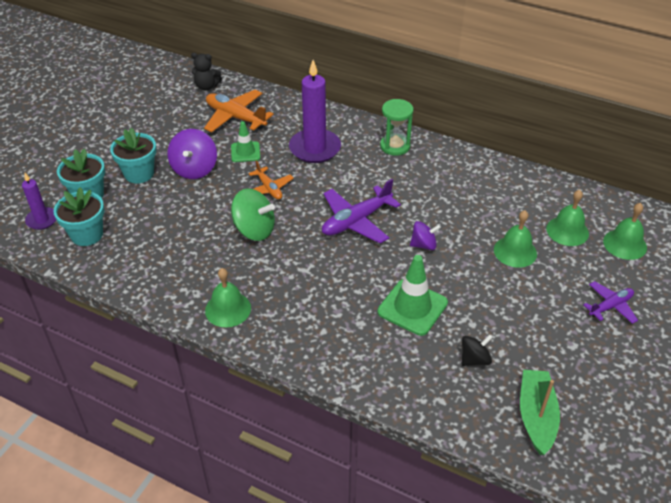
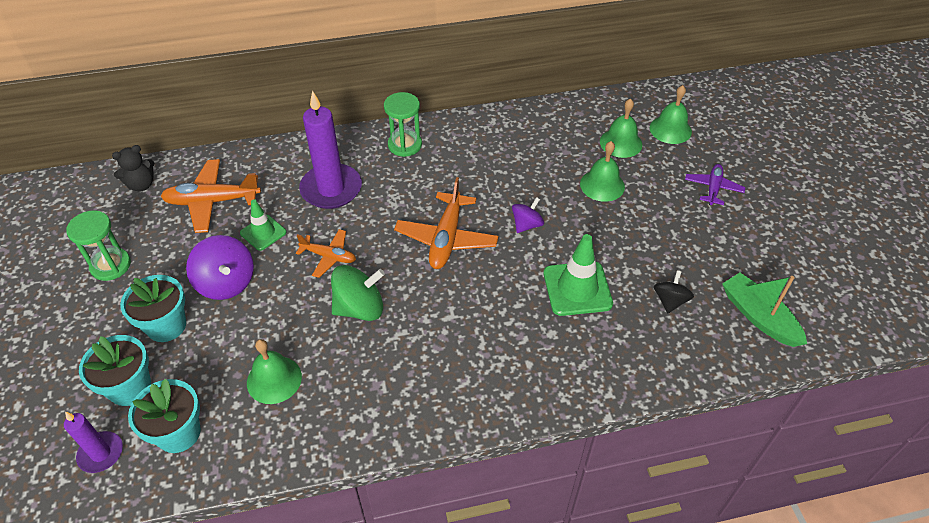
camera: 40 degrees left, 5 degrees up
green bell [205,268,251,327] -> green bell moved to [247,339,302,404]
purple plane [322,179,401,244] -> orange plane [394,177,498,269]
none -> green hourglass [66,210,131,281]

